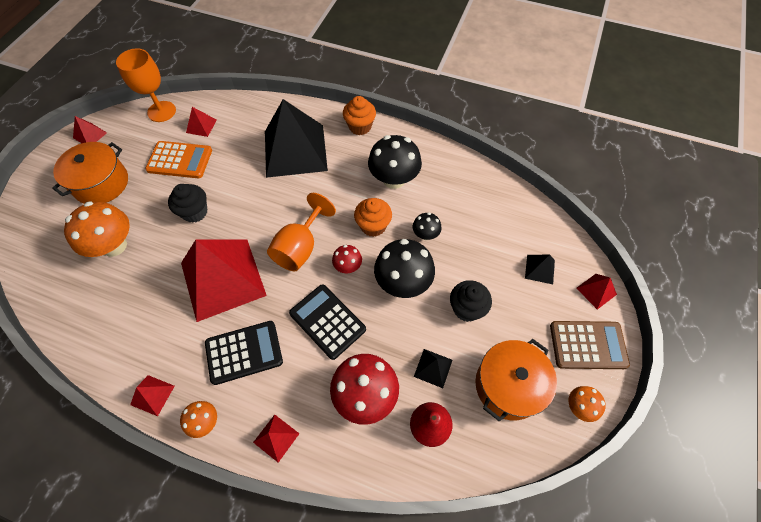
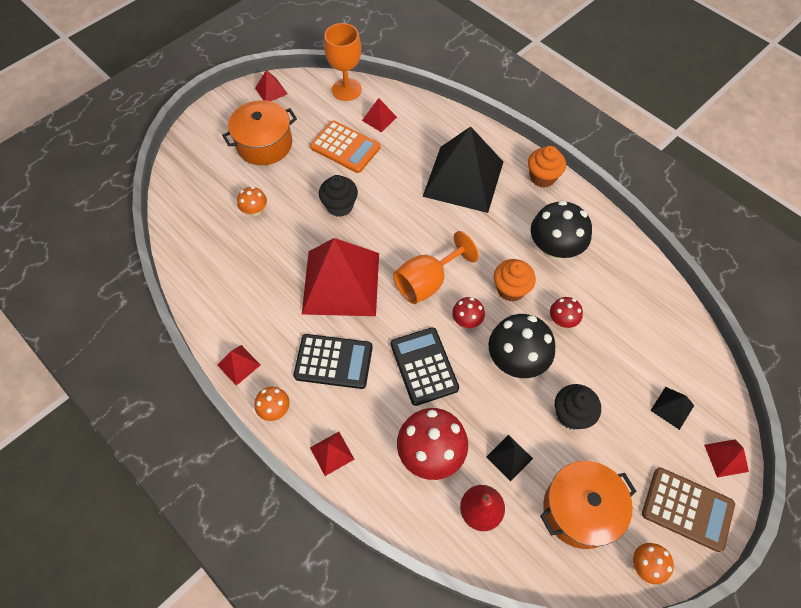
camera: 25 degrees right, 0 degrees up
orange mushroom [64,201,130,257] -> orange mushroom [237,186,267,216], size x0.52
black mushroom [413,212,441,240] -> red mushroom [550,297,583,328]

